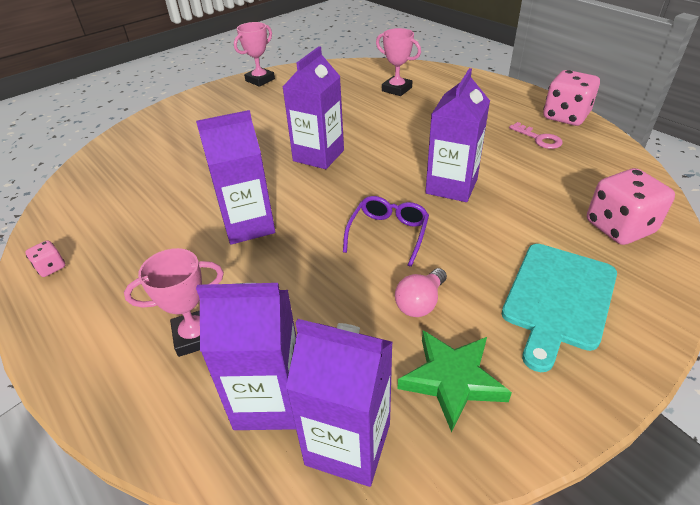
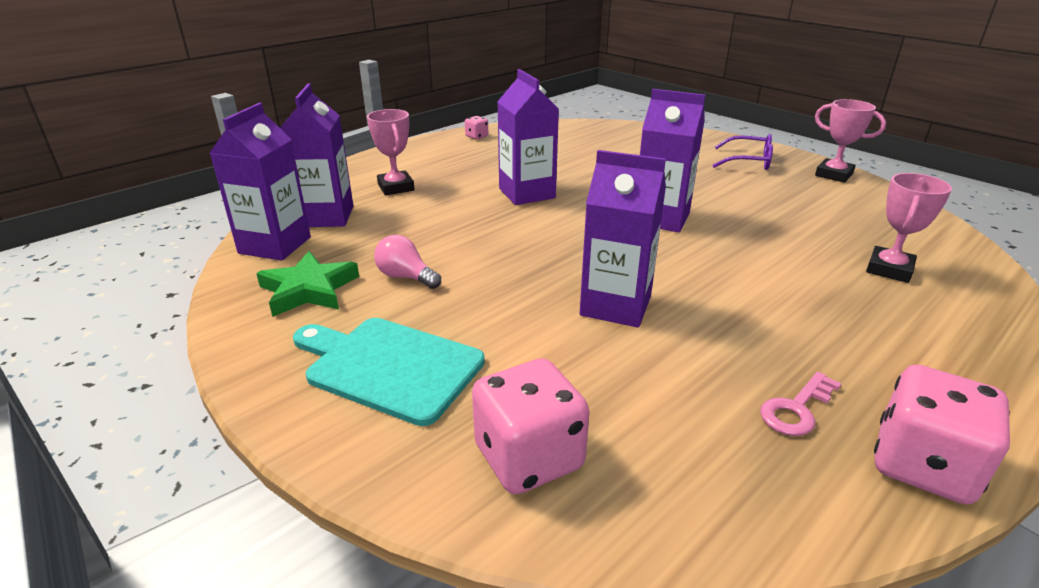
camera: 85 degrees right, 10 degrees down
purple glasses [343,196,429,267] -> purple glasses moved to [712,134,773,170]

